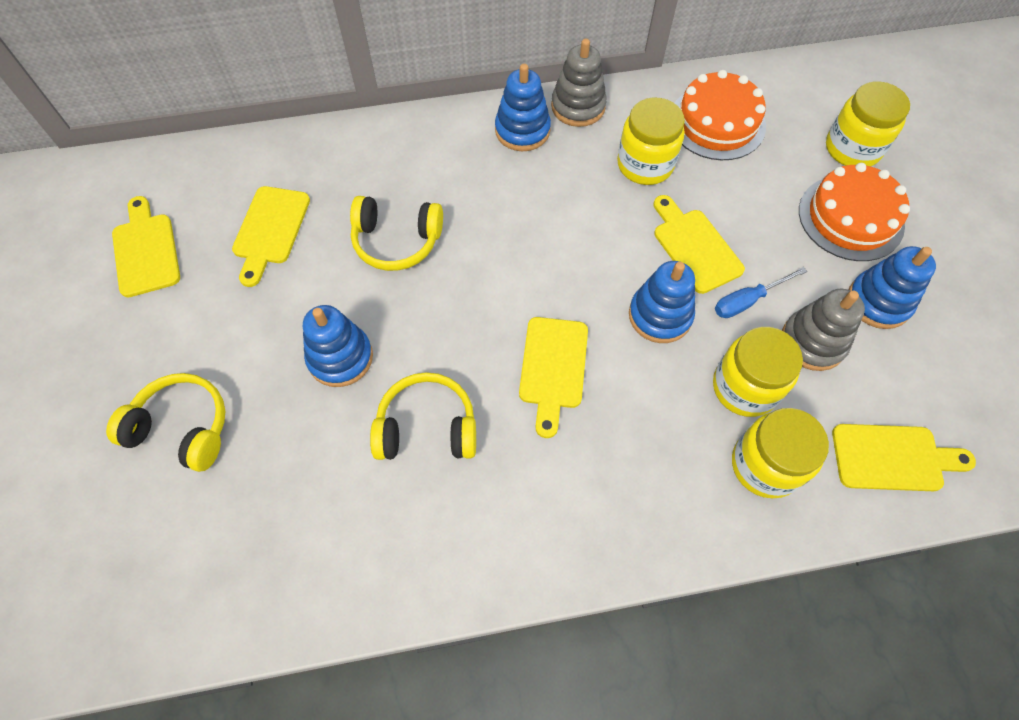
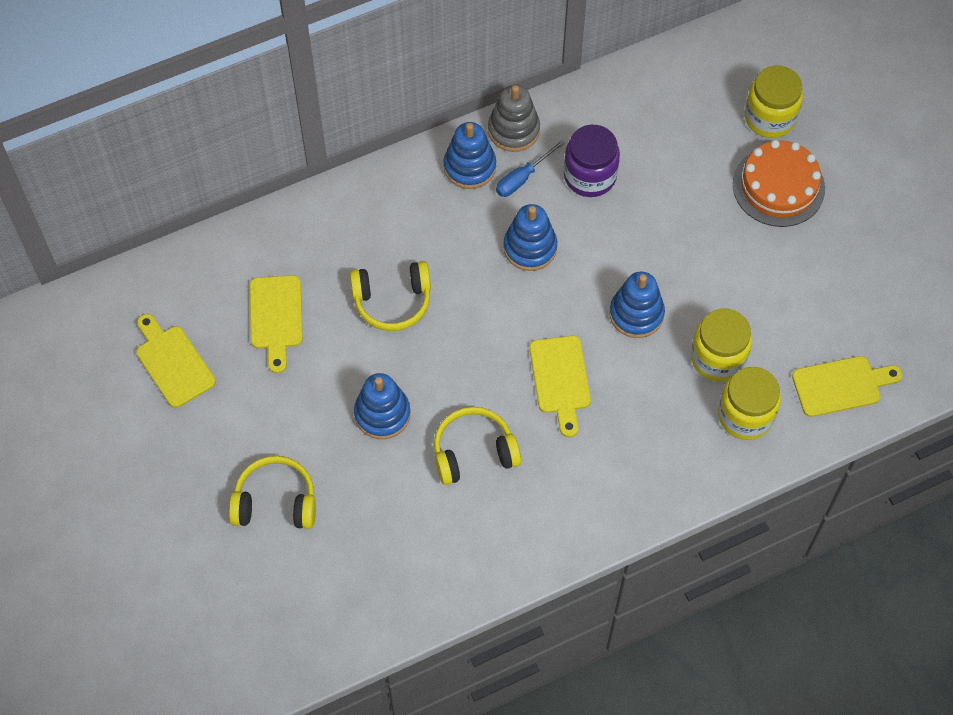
camera: 15 degrees left, 0 degrees up
yellow jar [617,98,685,185] -> purple jar [564,125,620,197]
yellow cutting board [654,195,745,294] -> none
orange cake [675,70,766,160] -> none
blue screwdriver [715,267,807,318] -> blue screwdriver moved to [496,140,565,197]
grey stacking toy [782,289,865,371] -> none
blue stacking toy [849,246,936,329] -> blue stacking toy moved to [503,204,557,271]

